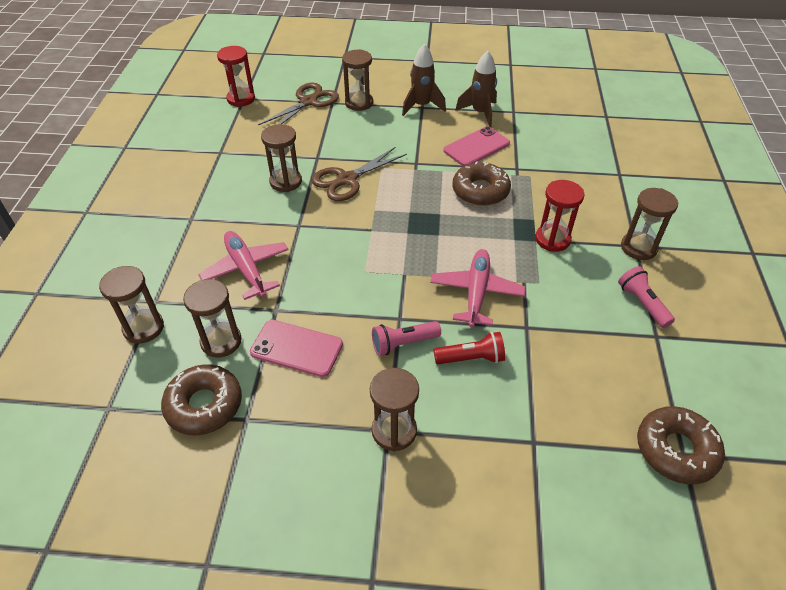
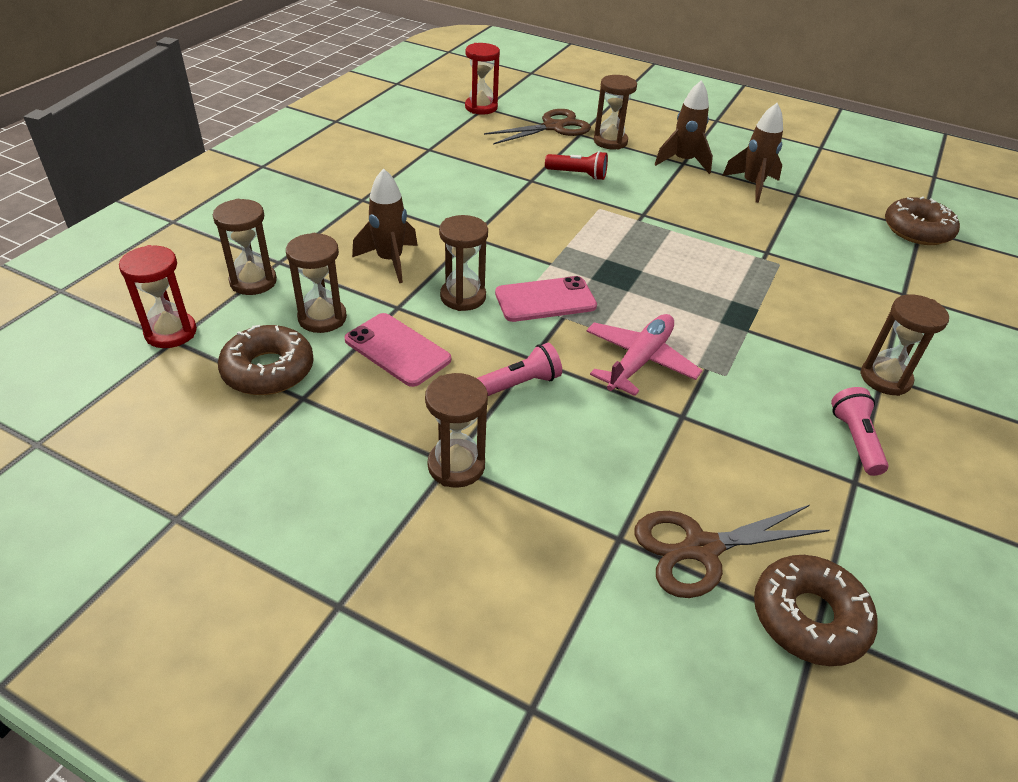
camera: 20 degrees right, 5 degrees down
pink plane [198,231,289,300] -> brown rocket [352,168,418,283]
brown hourglass [261,124,302,192] -> brown hourglass moved to [439,215,488,311]
brown scissors [311,147,407,201] -> brown scissors moved to [635,505,829,598]
pink flashlight [372,321,441,356] -> pink flashlight turned 150 degrees clockwise [477,343,562,396]
red flashlight [434,332,505,364] -> red flashlight moved to [545,151,608,180]
pink phone [443,126,510,166] -> pink phone moved to [495,276,597,322]
brown donut [452,161,511,206] -> brown donut moved to [885,197,960,245]
red hourglass [535,180,584,252] -> red hourglass moved to [119,245,197,348]

